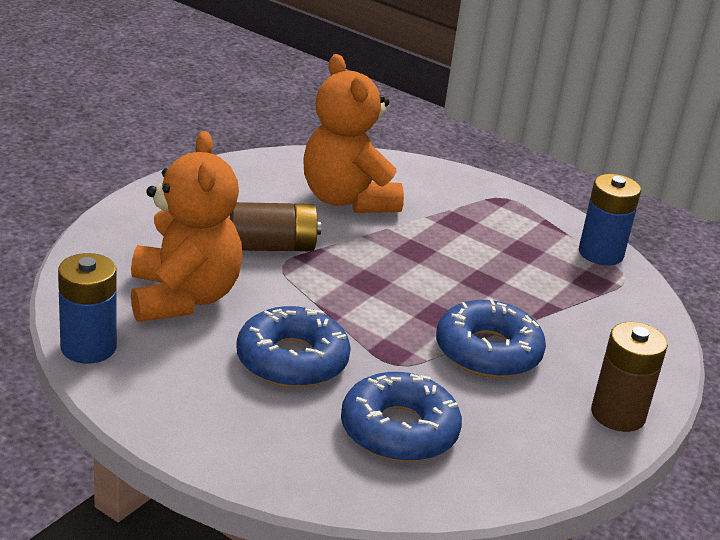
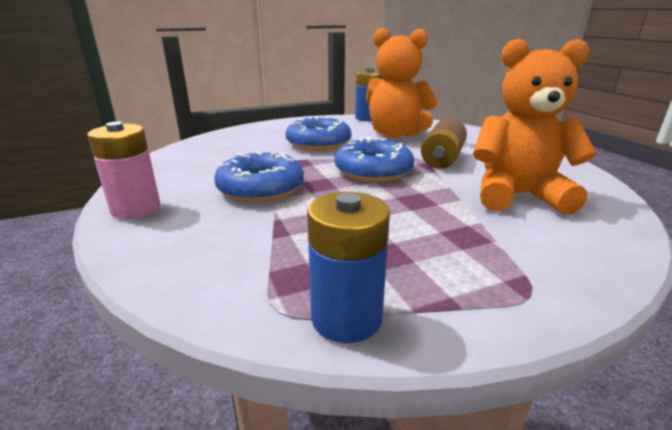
camera: 125 degrees right, 5 degrees down
blue donut [341,372,462,462] -> blue donut moved to [335,137,414,182]
brown battery [591,322,668,432] -> pink battery [87,122,160,219]

